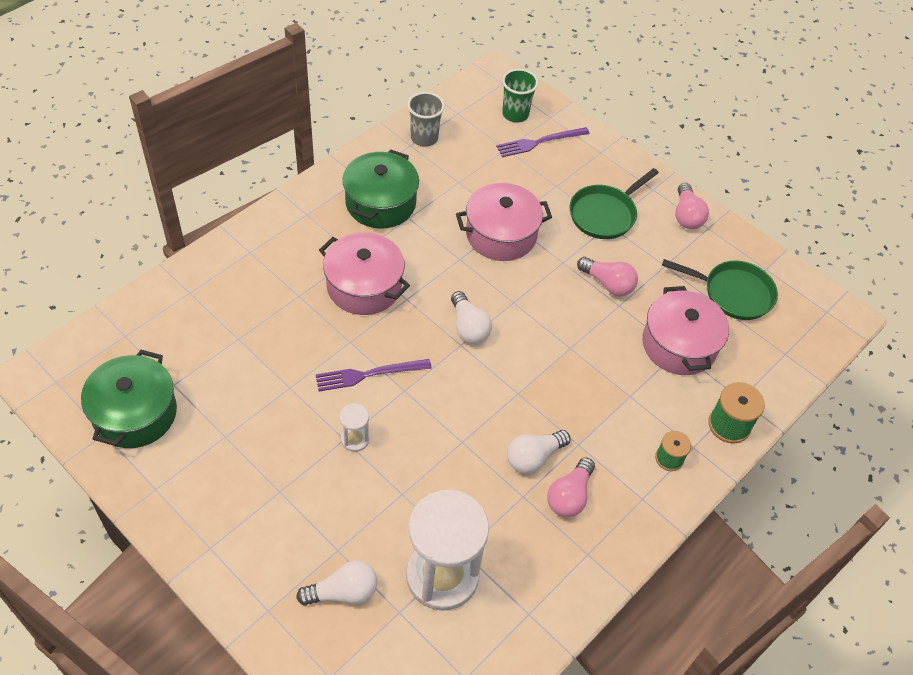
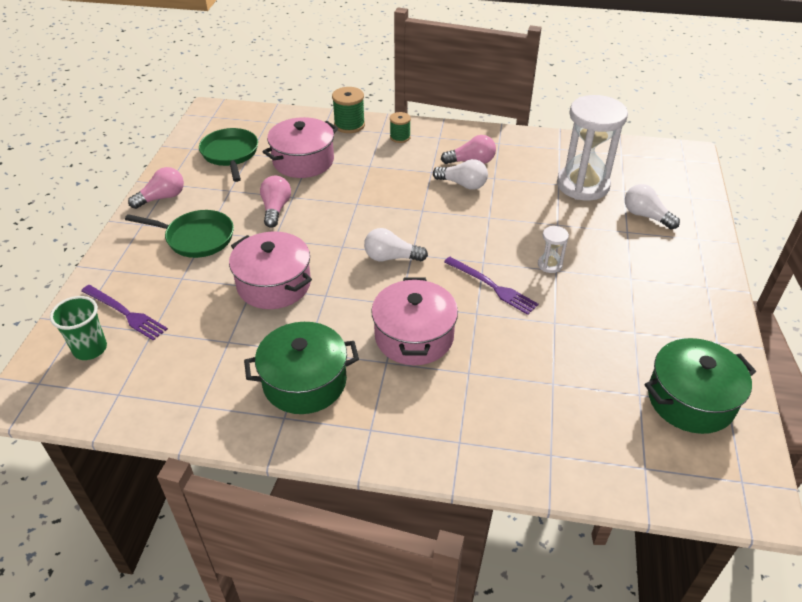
camera: 120 degrees left, 10 degrees down
grey cup [407,92,445,147] -> none
white light bulb [451,291,492,344] -> white light bulb turned 120 degrees counterclockwise [364,228,428,261]

